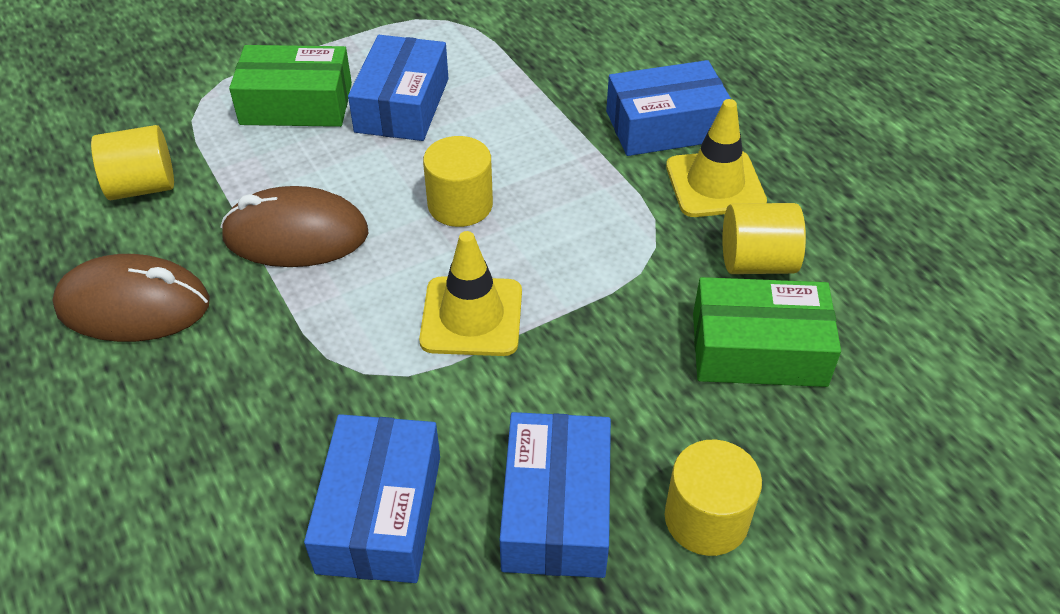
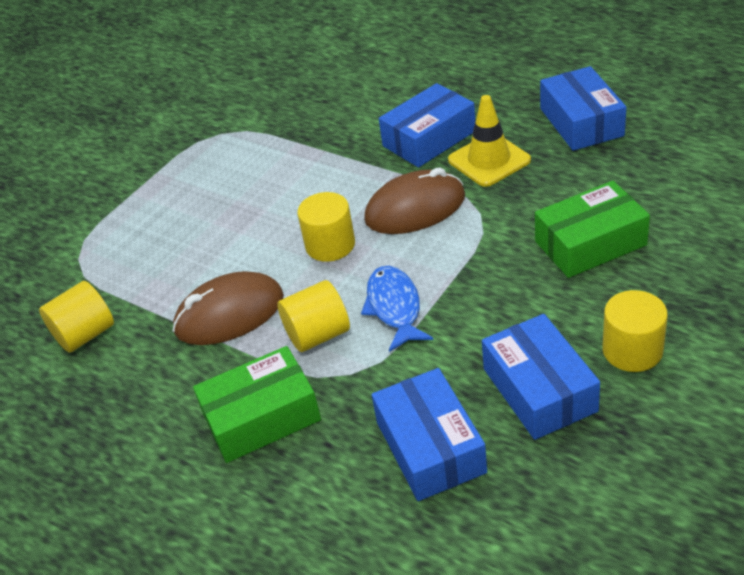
camera: 20 degrees left, 5 degrees down
brown mouse [53,254,210,342] -> brown mouse moved to [364,168,465,234]
green box [229,45,352,127] -> green box moved to [193,346,321,463]
blue box [348,35,449,141] -> blue box moved to [540,66,626,151]
yellow traffic cone [419,231,522,356] -> blue fish [361,266,434,352]
yellow cylinder [722,203,806,274] -> yellow cylinder moved to [277,280,350,352]

